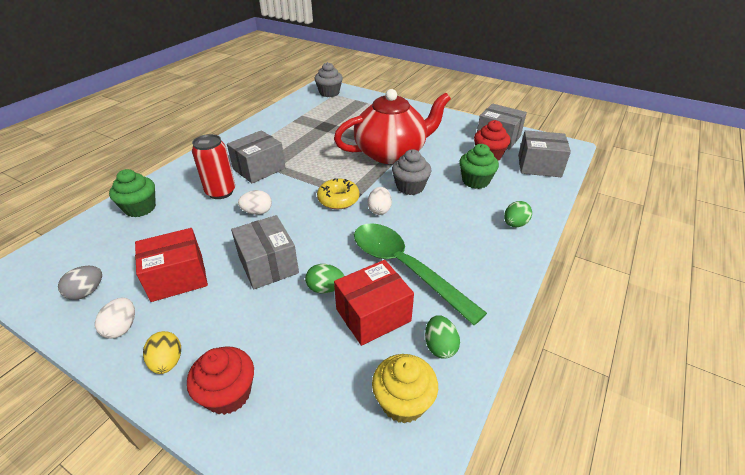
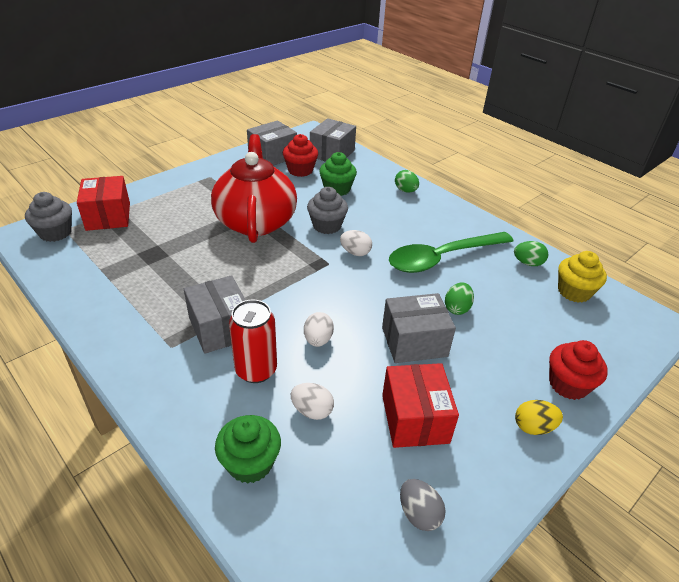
camera: 75 degrees left, 0 degrees up
white egg [95,298,135,339] -> white egg moved to [291,383,334,420]
yellow donut [317,178,359,209] -> none
red box [334,260,414,346] -> red box moved to [77,176,130,231]

